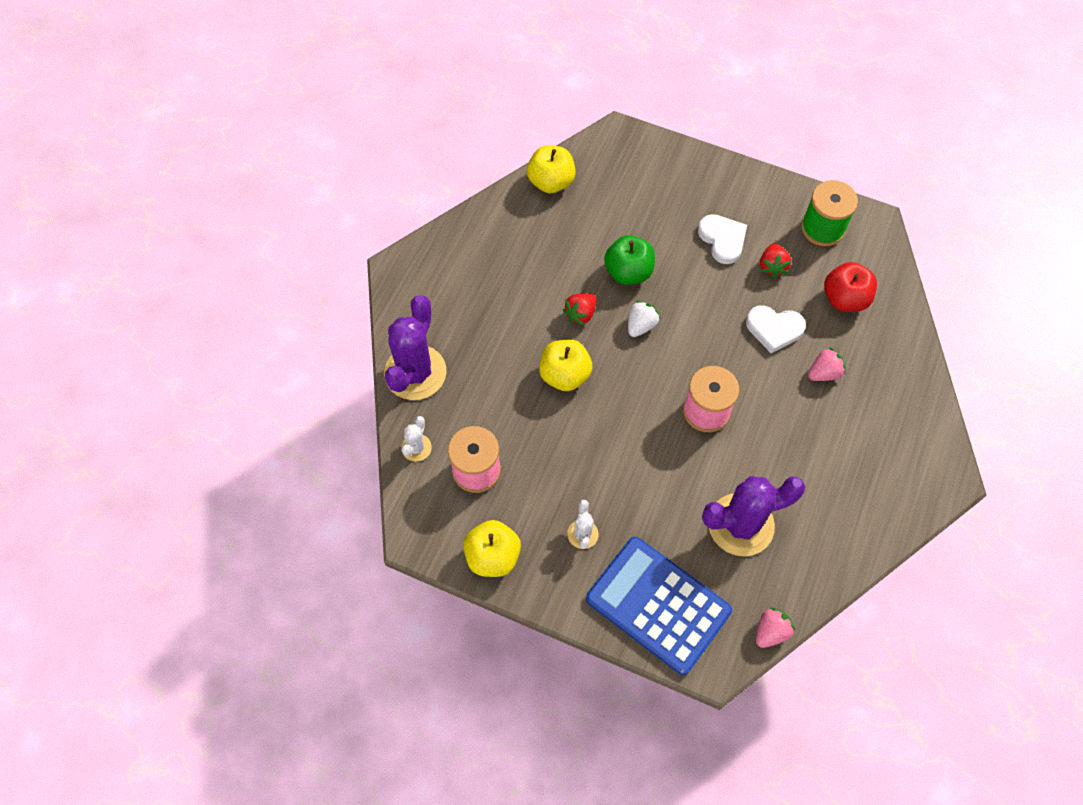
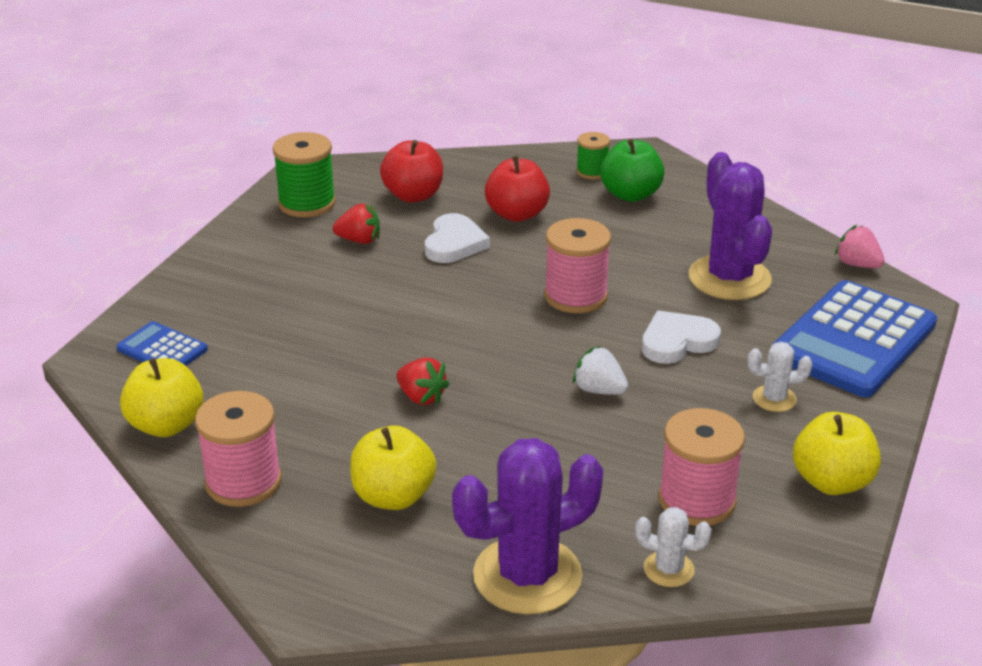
camera: 90 degrees left, 30 degrees down
purple cactus [384,295,446,400] -> purple cactus turned 45 degrees counterclockwise [452,438,603,614]
yellow apple [539,340,592,391] -> yellow apple moved to [350,426,436,510]
green apple [604,235,655,285] -> green apple moved to [600,139,665,202]
white strawberry [628,300,660,337] -> white strawberry moved to [573,346,628,395]
white heart [698,214,747,264] -> white heart moved to [642,311,721,364]
pink strawberry [808,347,846,381] -> red apple [485,156,550,222]
none -> blue calculator [116,321,208,366]
none -> pink spool [195,391,282,507]
none -> green spool [576,132,610,179]

